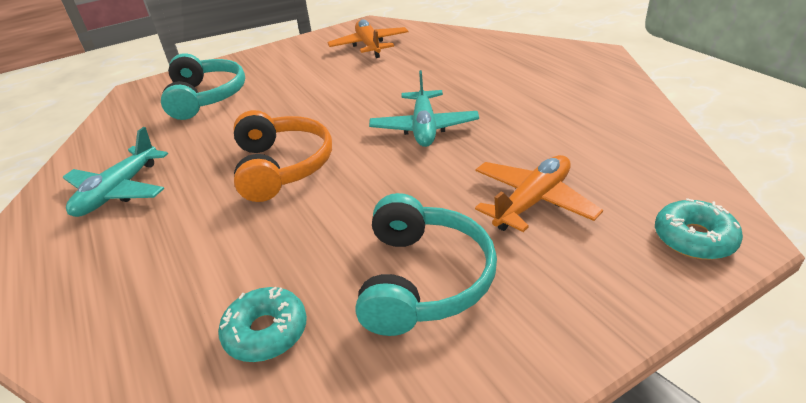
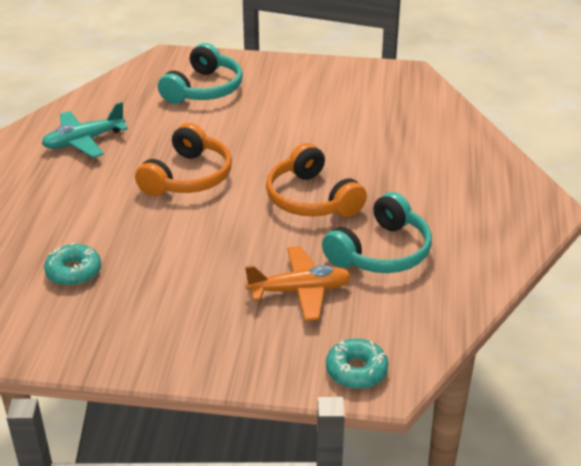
camera: 35 degrees right, 0 degrees up
orange plane [327,19,408,58] -> none
turquoise headphones [356,193,497,336] -> turquoise headphones moved to [322,192,432,273]
turquoise plane [369,70,479,147] -> orange headphones [266,143,367,217]

